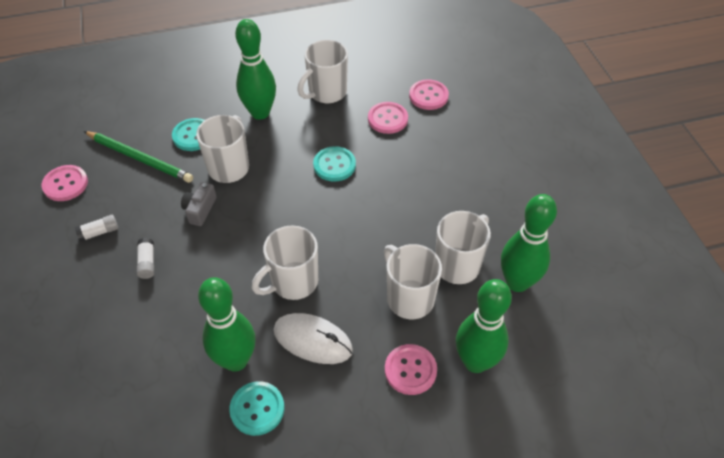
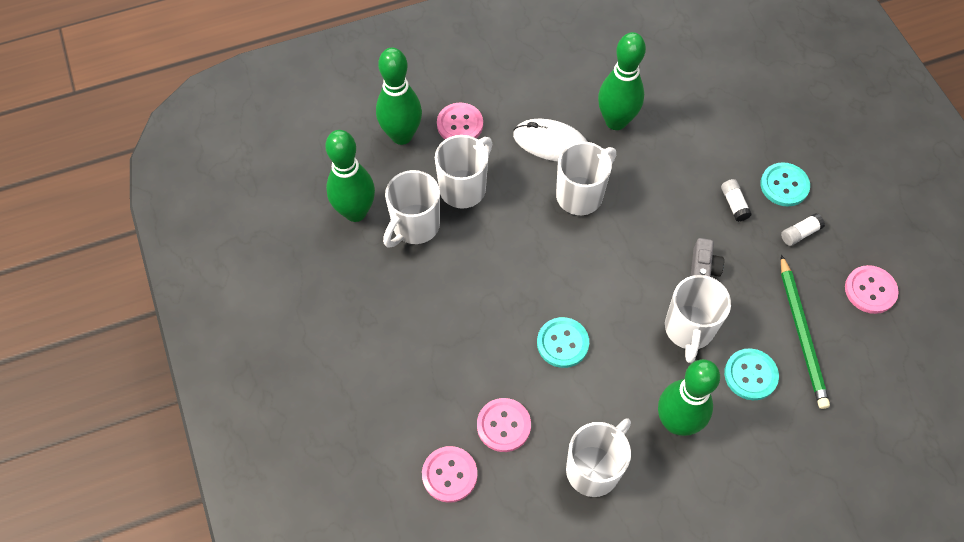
camera: 175 degrees right, 10 degrees up
green pencil [84,131,193,183] -> green pencil turned 120 degrees counterclockwise [781,255,830,409]
turquoise button [229,381,285,436] -> turquoise button moved to [760,162,810,207]
white mug [384,244,442,319] -> white mug turned 105 degrees counterclockwise [435,135,492,209]

